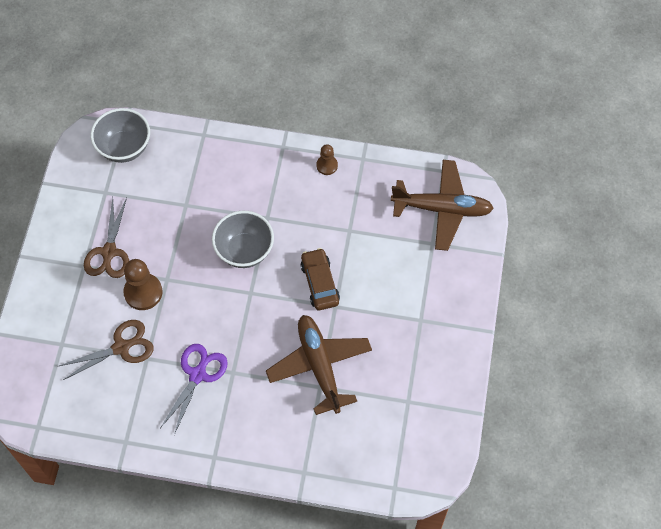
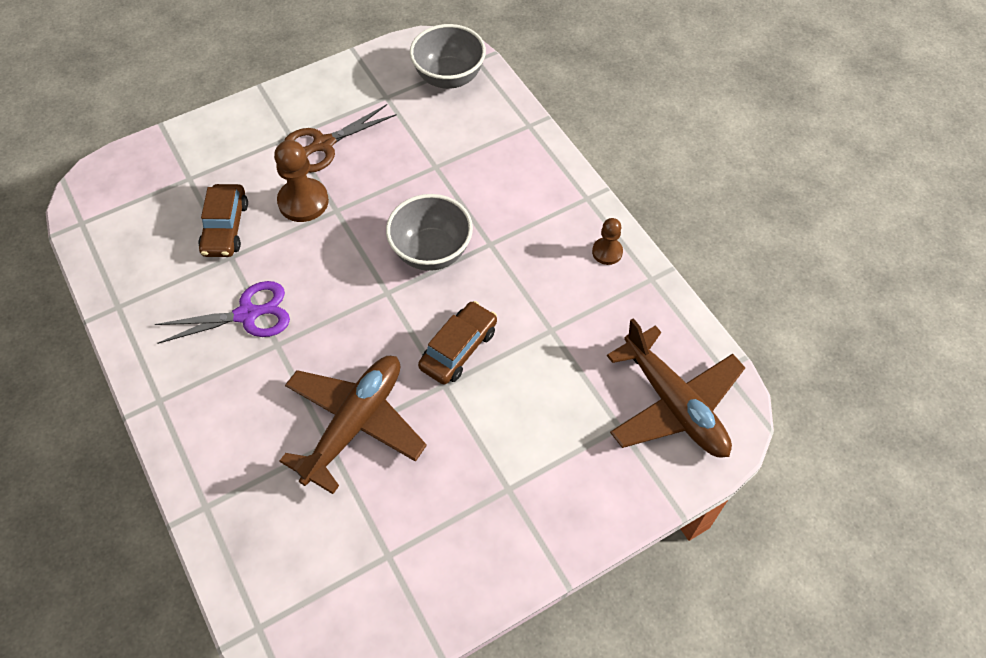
camera: 50 degrees right, 5 degrees down
brown scissors [57,320,154,380] -> brown car [198,184,248,257]

